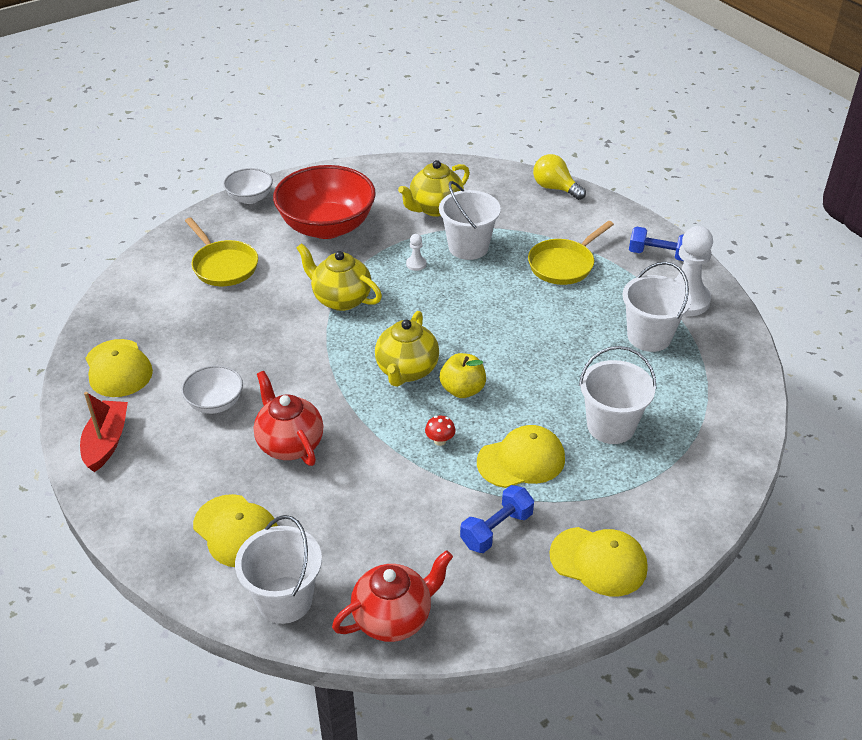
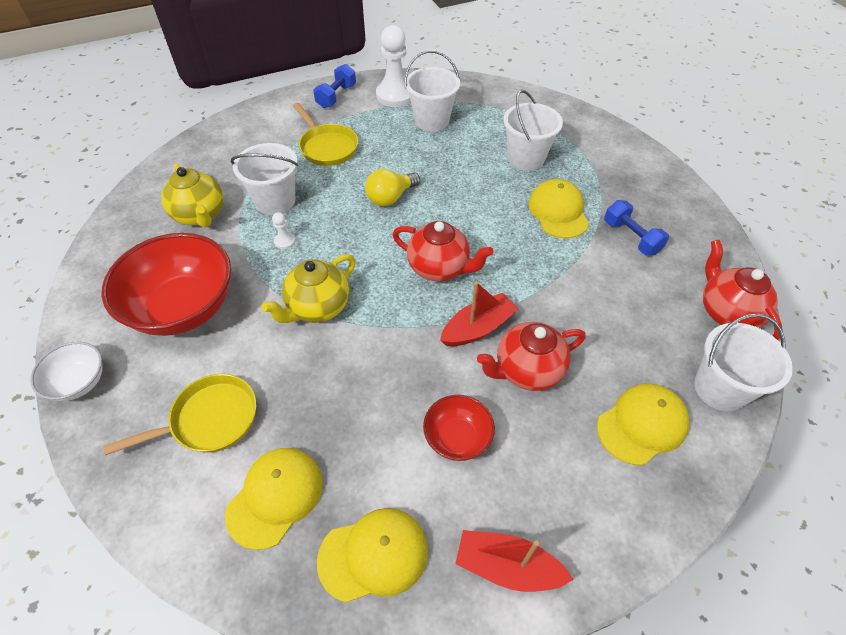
camera: 80 degrees left, 10 degrees up
white bowl [181,365,243,414] -> red bowl [423,395,495,461]
yellow teapot [375,311,439,387] -> red teapot [392,221,493,282]
red mushroom [425,416,456,446] -> none
yellow apple [440,353,486,398] -> none
yellow light bulb [533,154,586,200] -> yellow light bulb moved to [365,169,420,206]
yellow cap [549,527,648,596] -> yellow cap moved to [225,448,323,550]
none -> red boat [440,282,518,346]

